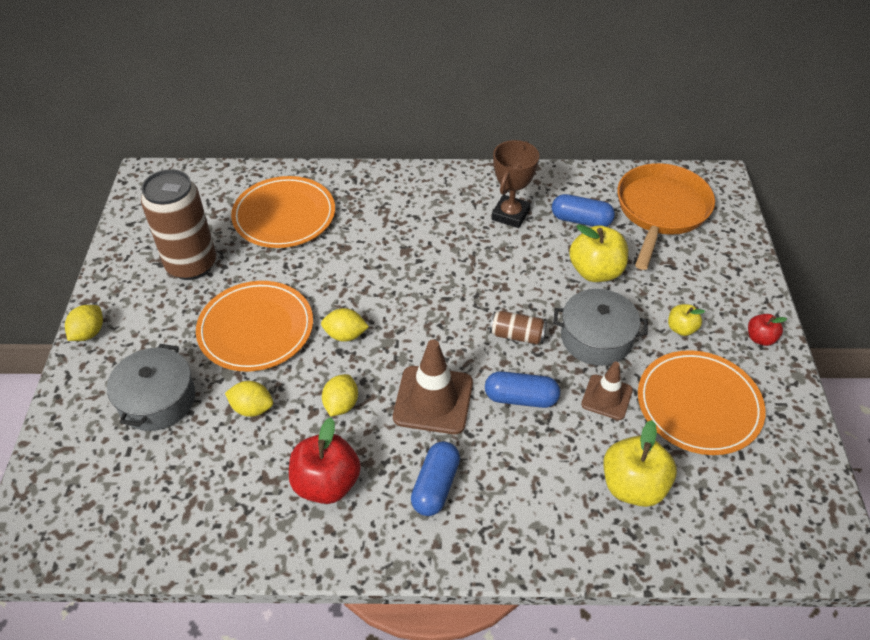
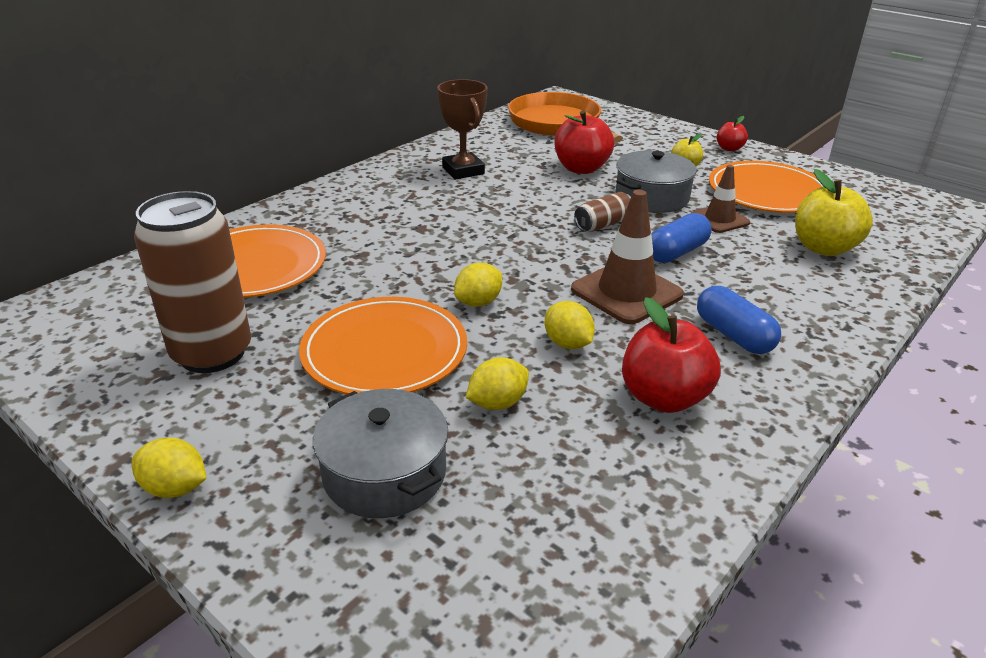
camera: 50 degrees left, 15 degrees down
yellow lemon [65,305,103,341] -> yellow lemon turned 45 degrees counterclockwise [132,438,207,498]
blue capsule [552,194,615,227] -> none
yellow apple [569,224,628,282] -> red apple [555,110,614,174]

